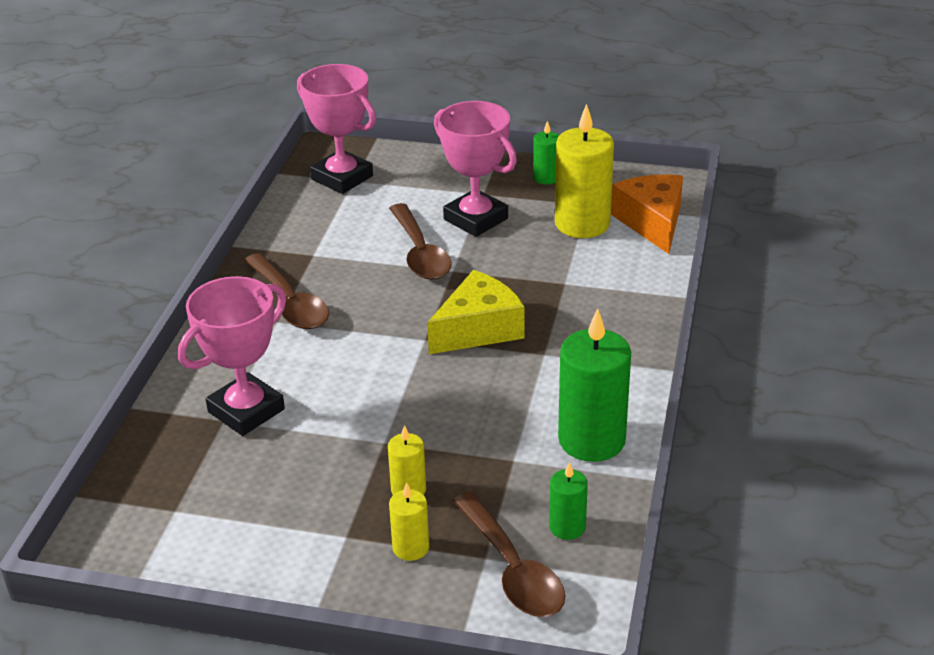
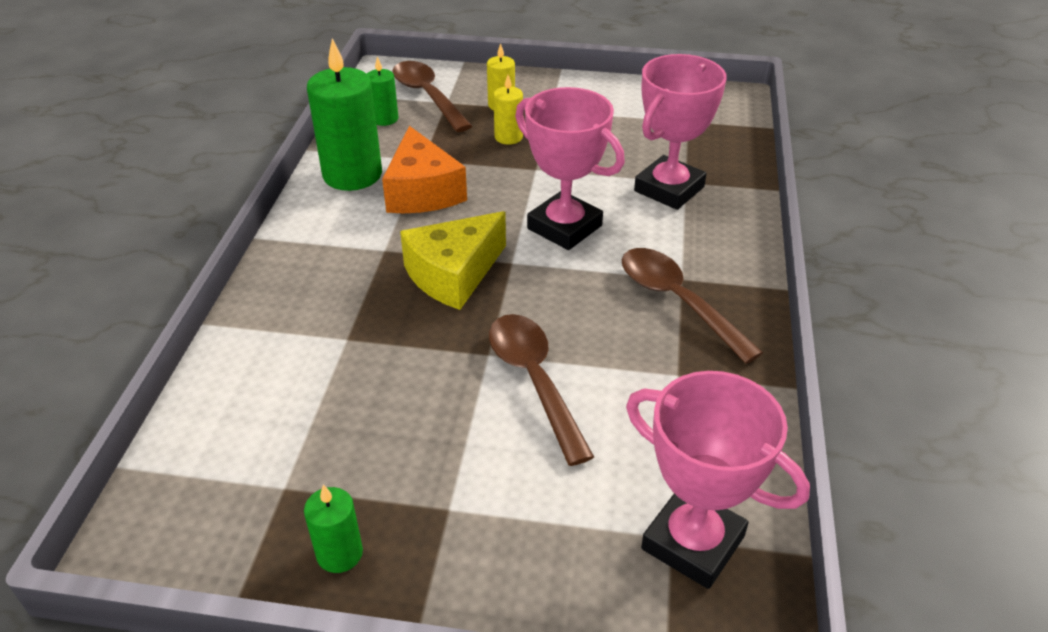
camera: 175 degrees right, 5 degrees up
pink trophy [434,101,517,237] -> pink trophy moved to [515,87,625,250]
yellow candle [555,104,614,238] -> none
orange cheese [611,175,683,254] -> orange cheese moved to [382,126,467,213]

